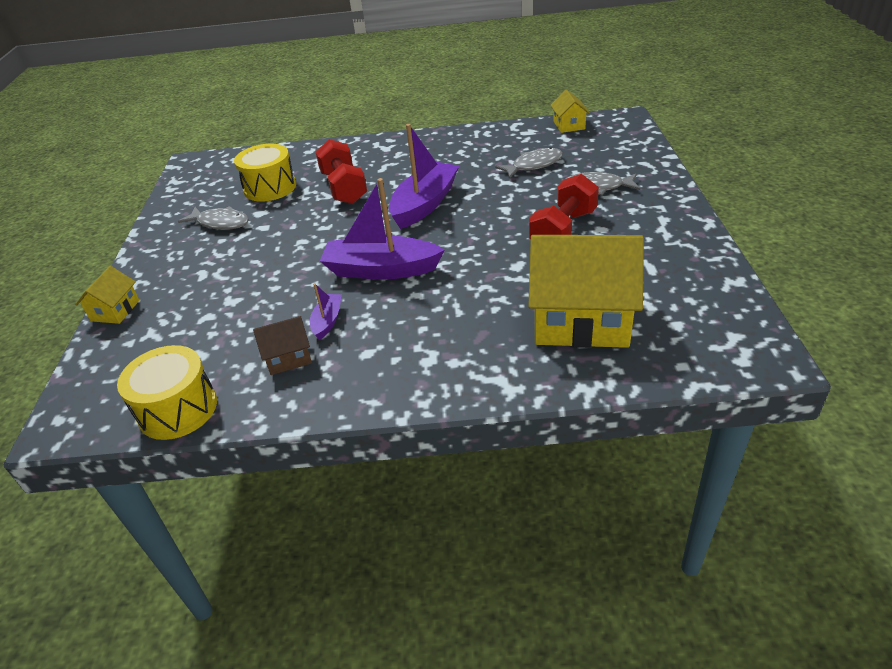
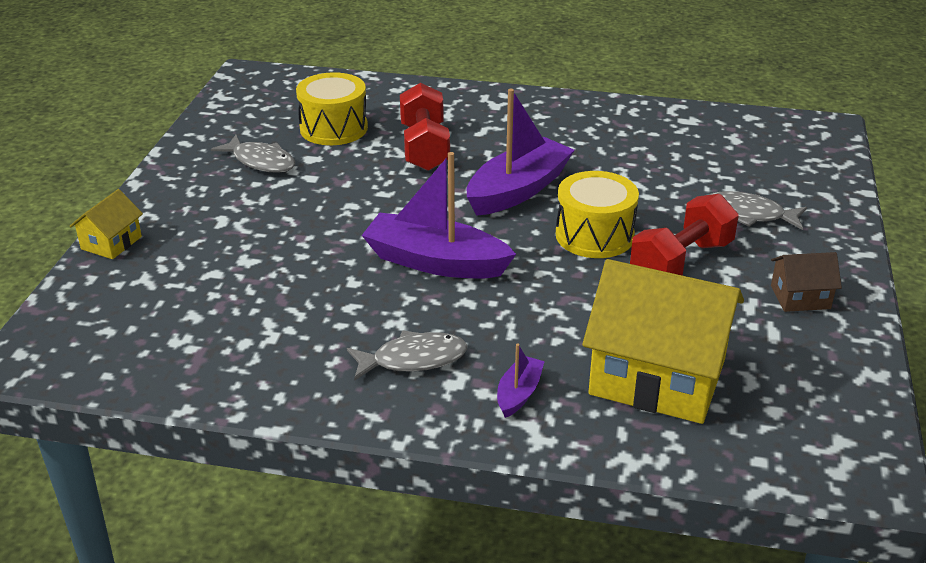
camera: 10 degrees right, 5 degrees down
yellow drum [117,345,217,440] -> yellow drum moved to [556,171,639,258]
brown house [253,316,312,375] -> brown house moved to [771,252,842,312]
purple boat [310,283,342,340] -> purple boat moved to [497,343,545,418]
grey fish [495,147,563,178] -> grey fish moved to [347,330,468,381]
yellow house [551,90,590,133] -> none

